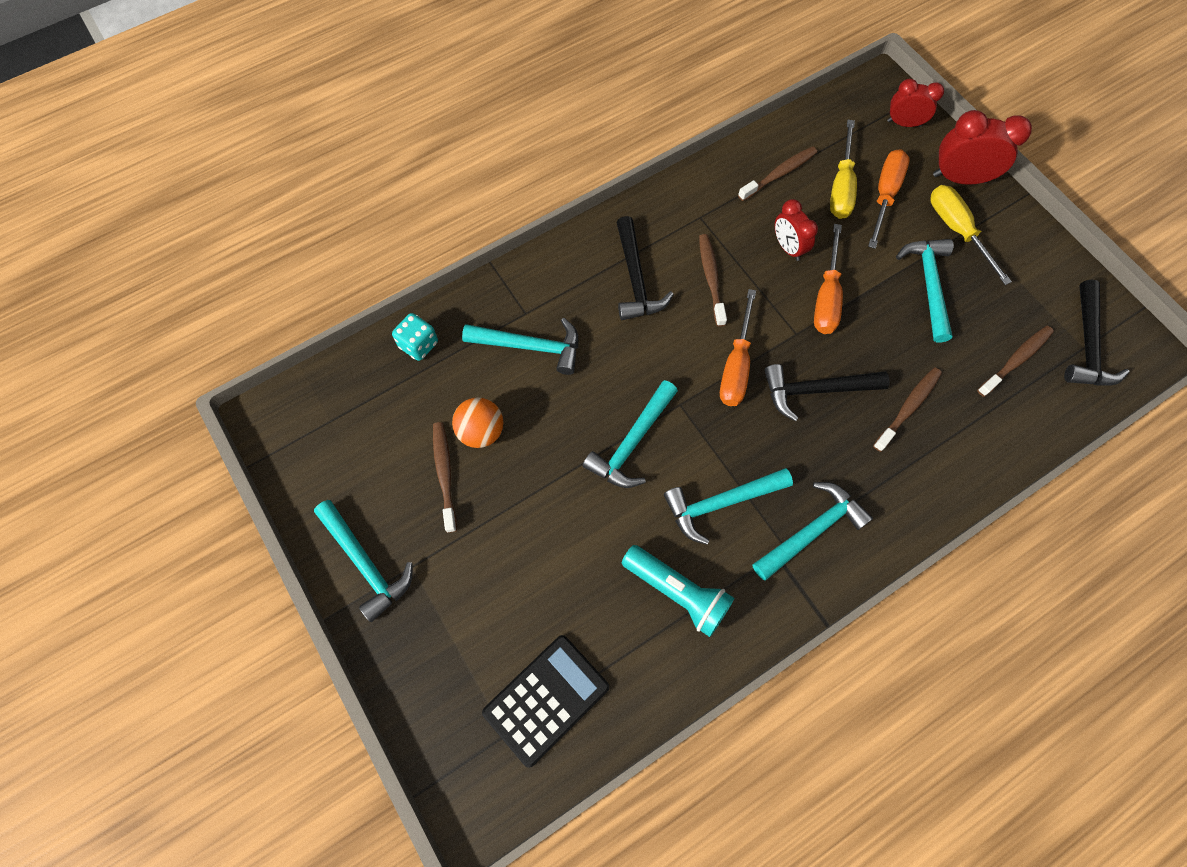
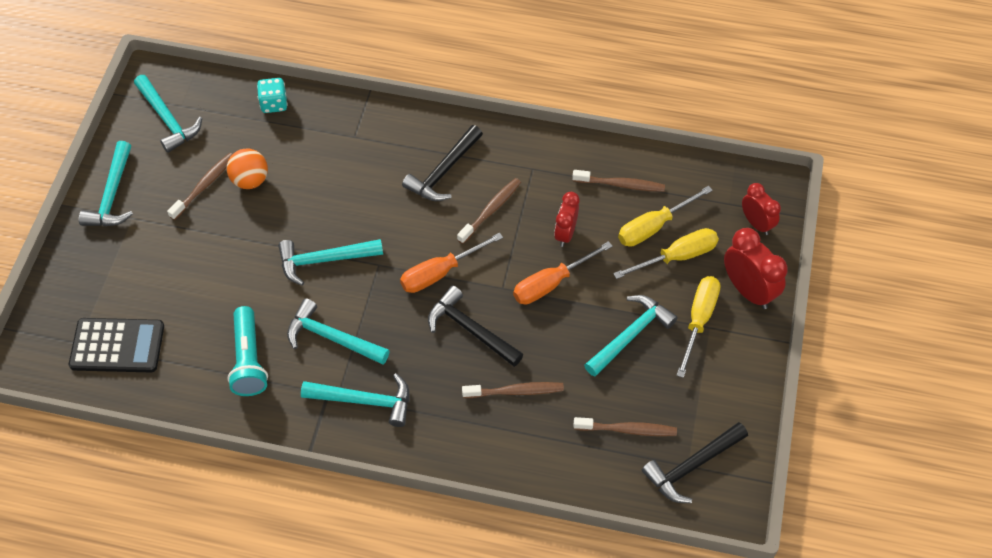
camera: 45 degrees right, 10 degrees down
turquoise hammer [462,318,578,375] -> turquoise hammer moved to [134,75,202,153]
orange screwdriver [868,149,910,249] -> yellow screwdriver [613,228,719,279]

